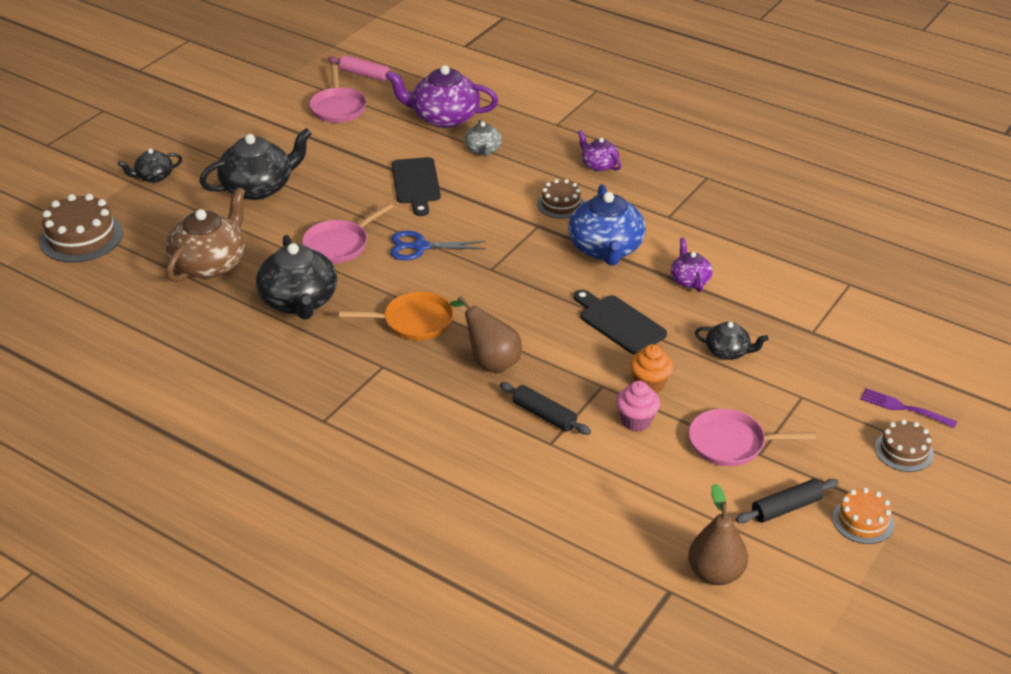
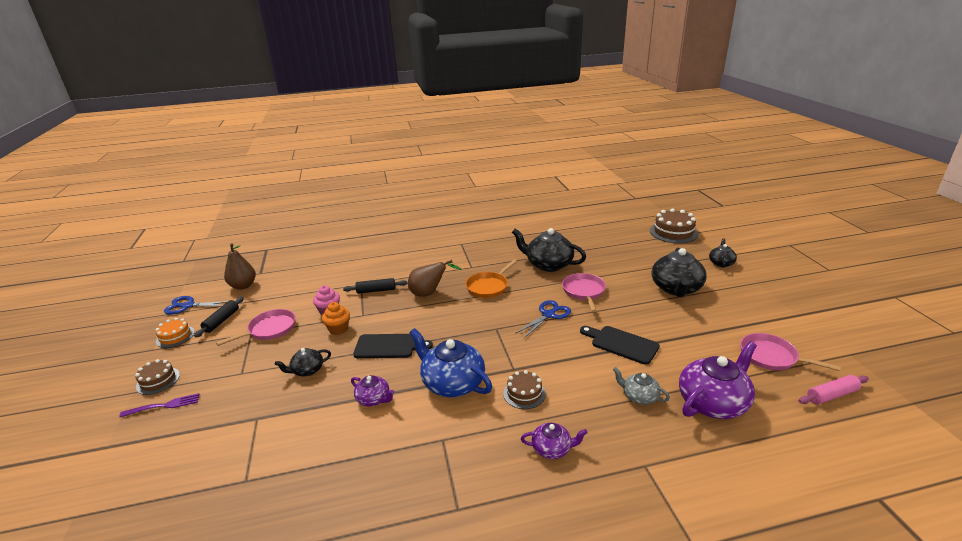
camera: 135 degrees right, 10 degrees down
brown teapot [166,187,245,283] -> none
none -> blue scissors [164,296,228,315]

